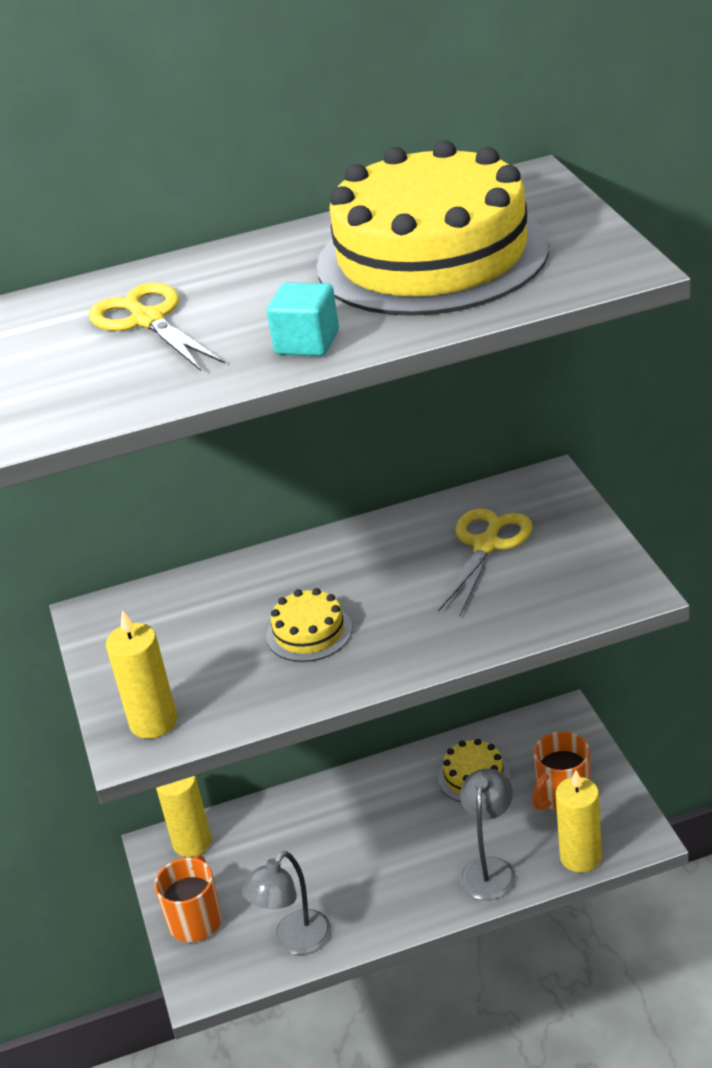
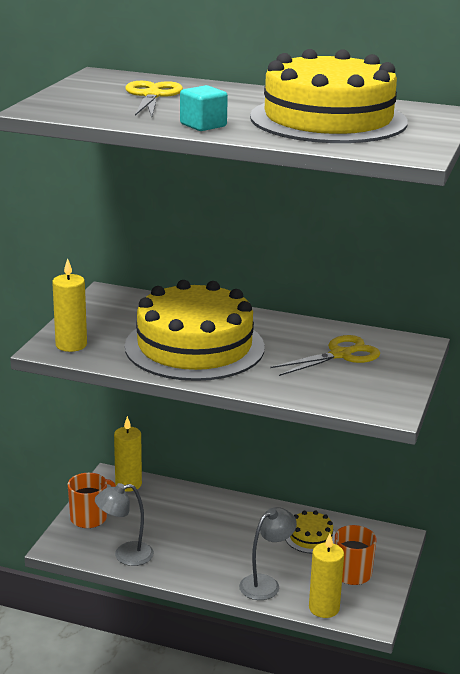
camera: 30 degrees right, 10 degrees down
yellow cake [266,588,352,662] -> yellow cake [125,280,265,381], size x2.40

